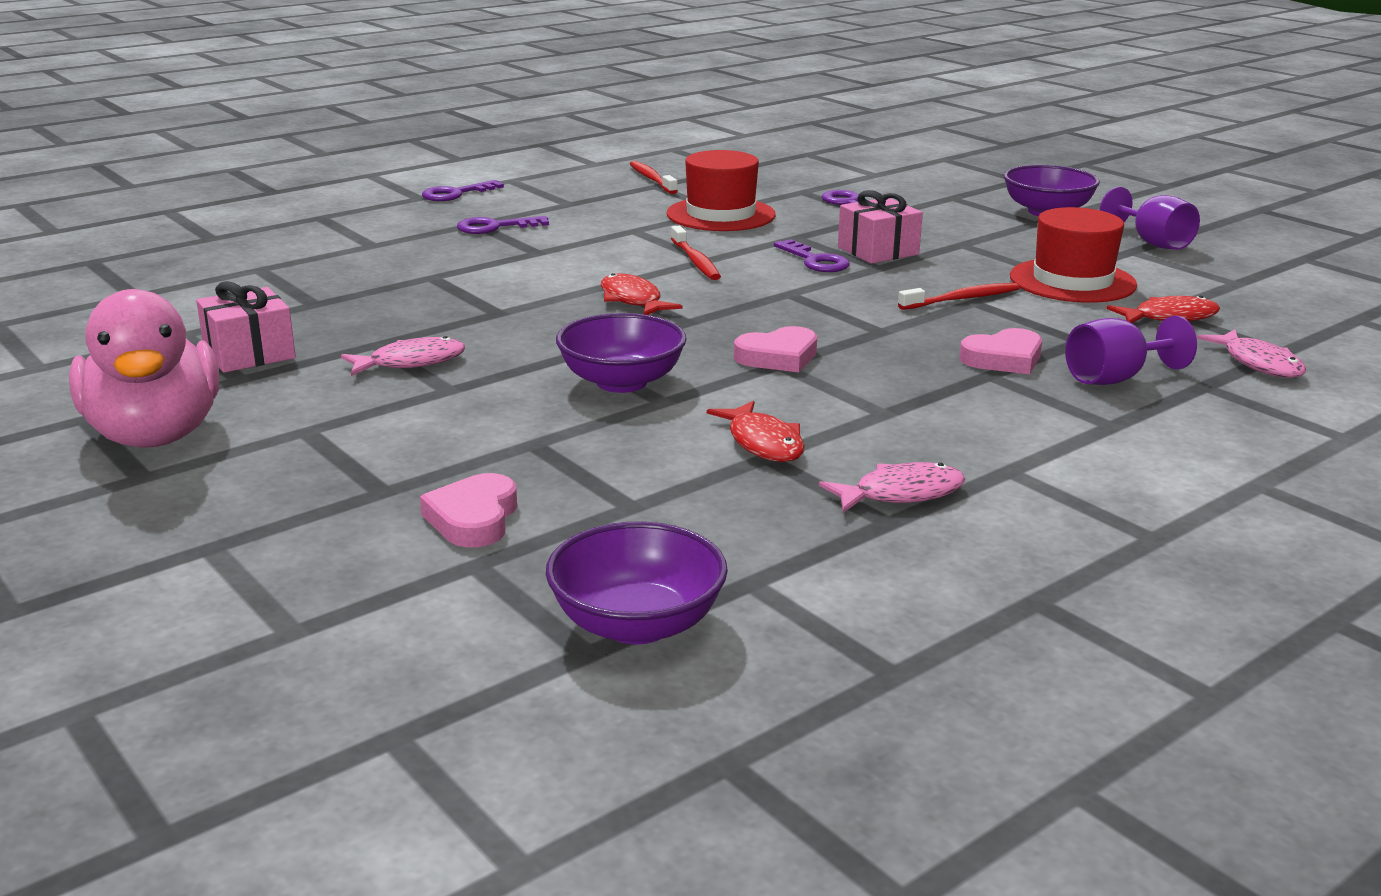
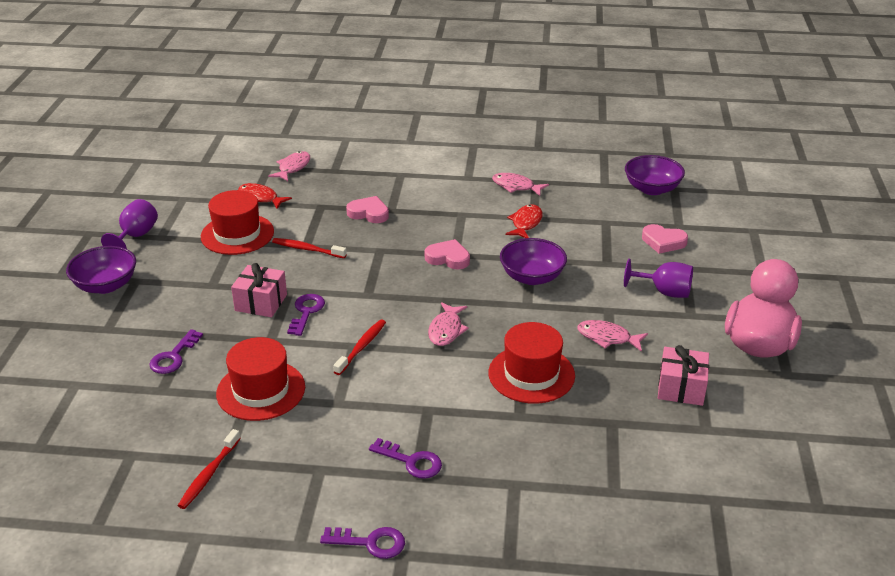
camera: 135 degrees left, 10 degrees up
pink heart [420,473,517,548] -> pink heart turned 60 degrees clockwise [642,224,688,254]
red fish [601,273,683,315] -> pink fish [428,302,469,346]
purple goblet [1065,316,1197,385] -> purple goblet moved to [624,259,693,298]
none -> red hat [489,322,575,404]

